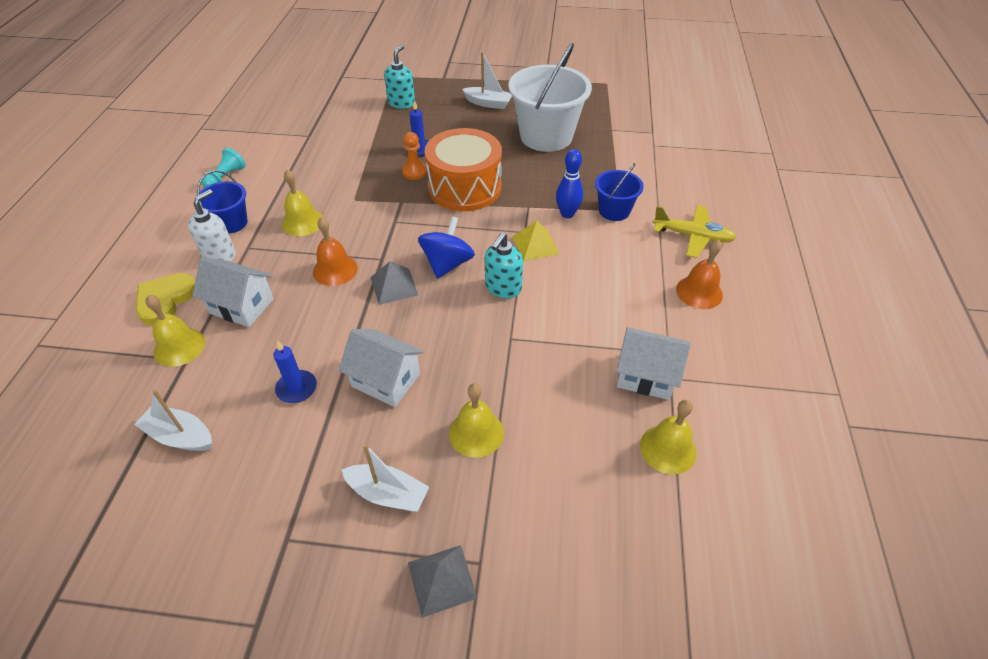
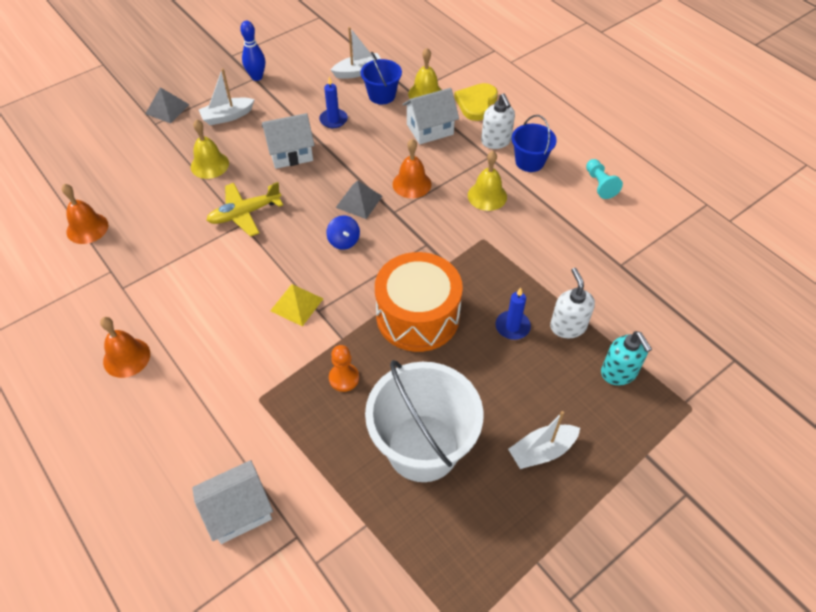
camera: 135 degrees right, 5 degrees up
yellow heart [136,273,195,325] -> yellow heart turned 135 degrees counterclockwise [454,83,498,121]
orange pawn [402,132,427,180] -> orange pawn moved to [329,345,359,392]
blue spinning top [418,216,475,279] -> blue spinning top [326,215,360,250], size x0.62
turquoise soap dispenser [485,232,523,298] -> none
blue bowling pin [556,149,583,218] -> blue bowling pin moved to [240,21,265,81]
blue bucket [595,163,644,221] -> blue bucket moved to [361,52,402,104]
white house [616,327,691,400] -> white house moved to [192,460,273,544]
yellow bell [640,400,697,474] -> orange bell [62,184,108,244]
yellow plane [653,205,737,258] -> yellow plane moved to [206,182,283,237]
none -> white soap dispenser [550,268,595,338]

